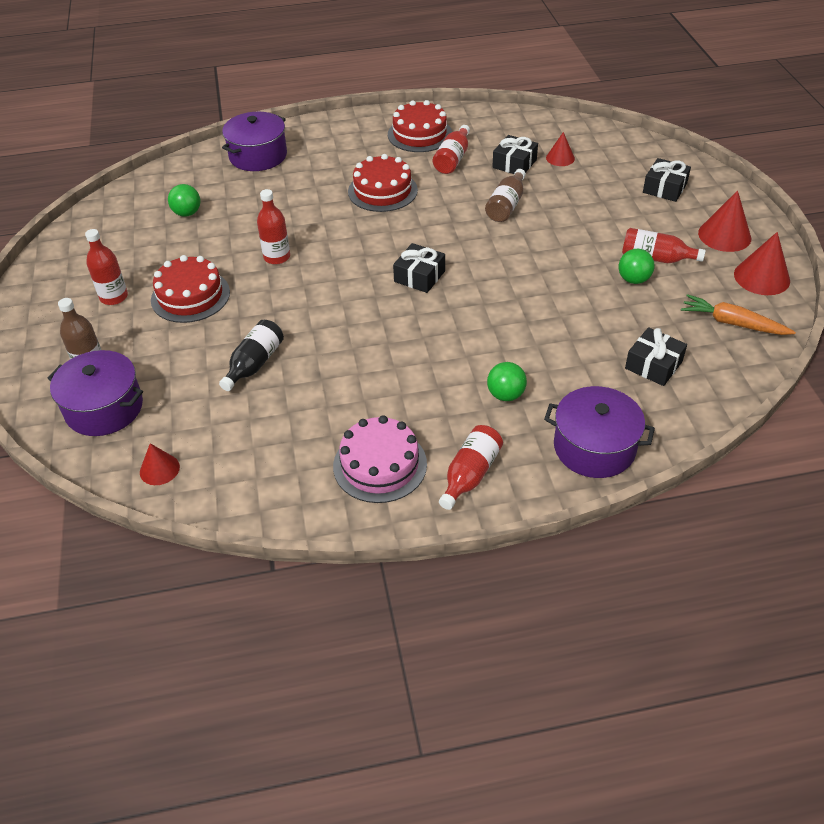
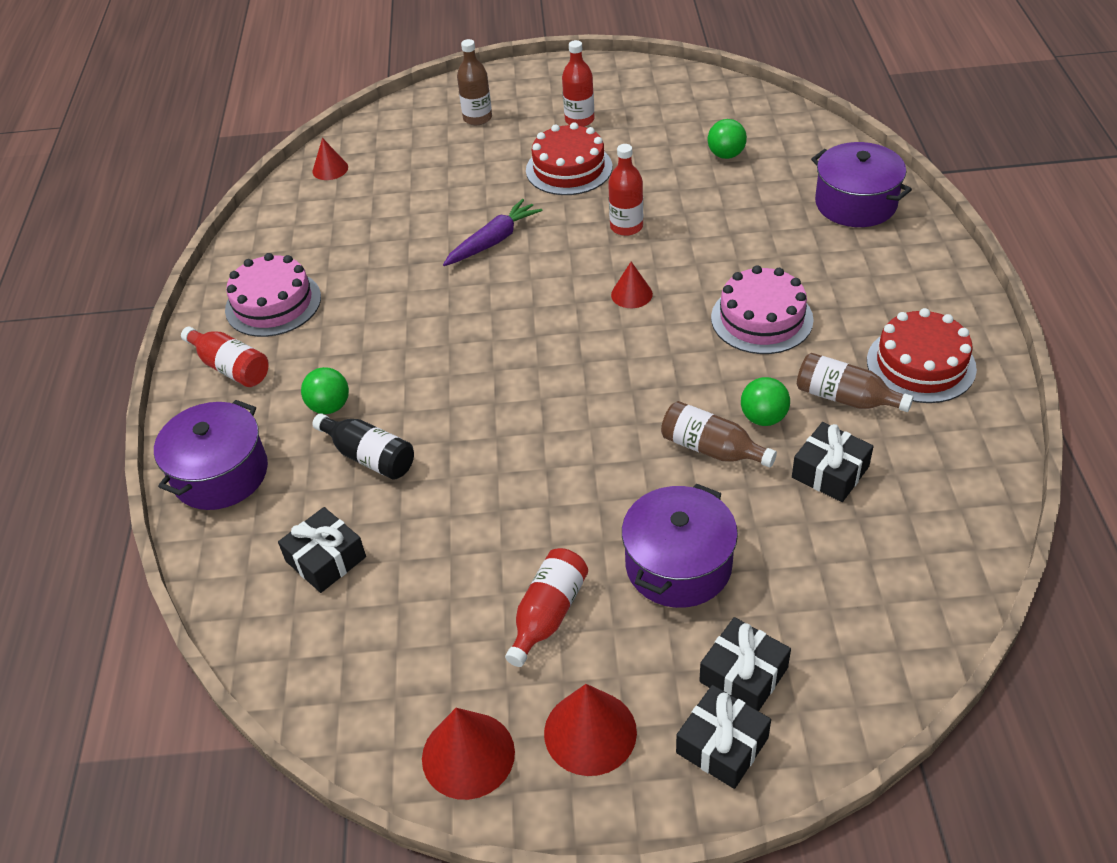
camera: 100 degrees right, 0 degrees up
purple pot [47,350,143,436] -> purple pot moved to [622,484,738,608]
black bottle [219,320,284,391] -> black bottle moved to [312,413,414,480]
red cake [348,154,418,212] -> pink cake [711,265,814,354]
black gift [393,243,445,293] -> black gift moved to [676,685,771,789]
red bottle [433,125,470,174] -> brown bottle [797,353,913,412]
red cone [546,132,575,166] -> red cone moved to [611,262,653,308]
green ball [619,249,654,284] -> green ball moved to [741,377,790,426]
orange carrot [681,294,796,335] -> none
none -> purple carrot [443,199,543,266]

